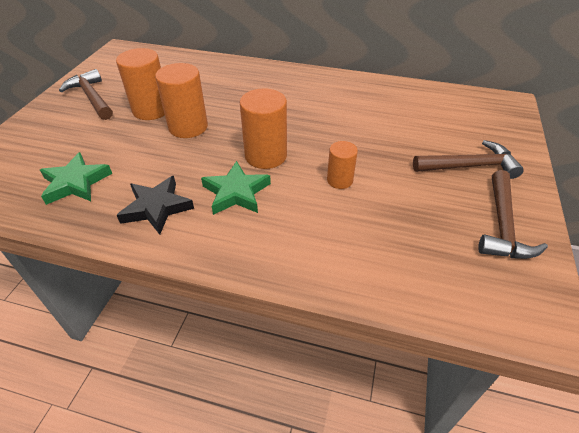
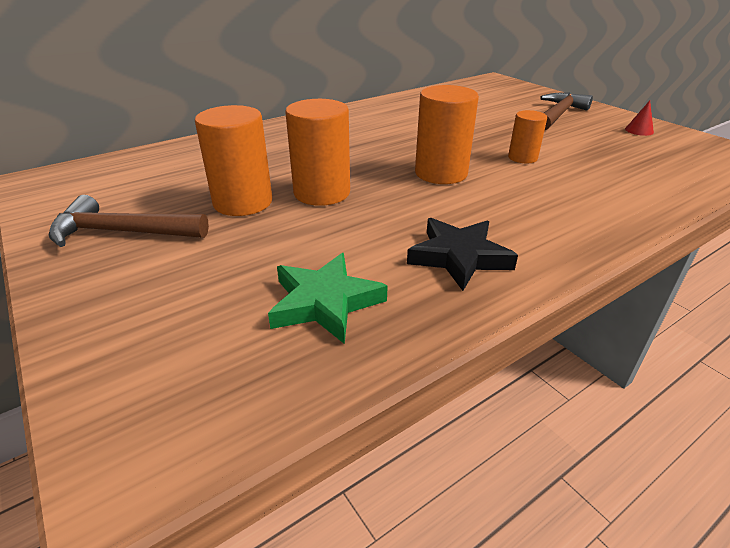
camera: 50 degrees left, 10 degrees down
green star [201,161,271,215] -> none
brown hammer [478,170,548,259] -> red cone [625,100,654,136]

